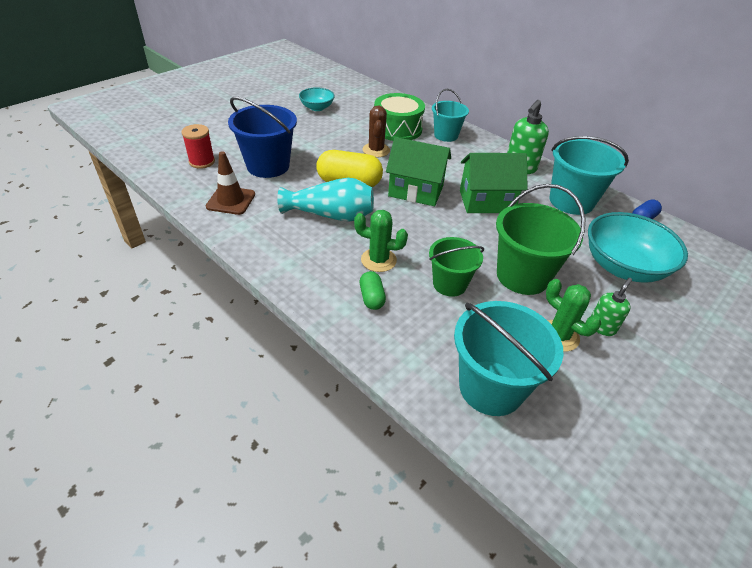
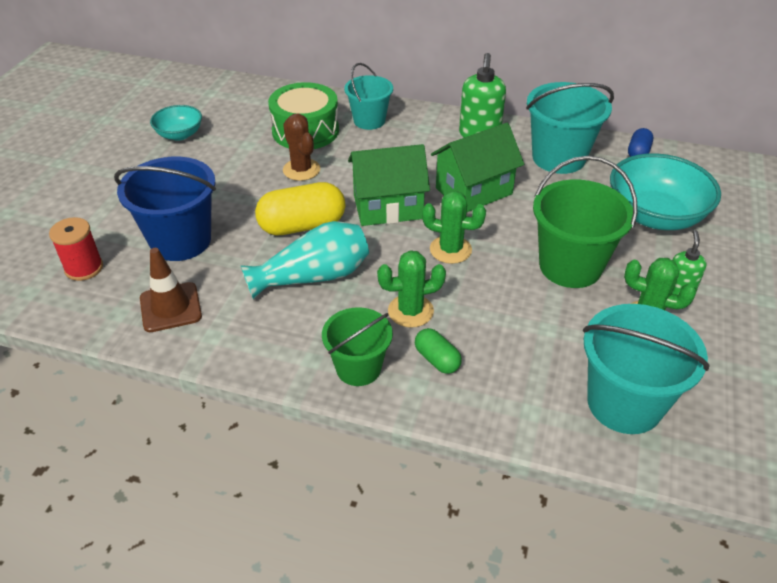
camera: 25 degrees left, 0 degrees up
green bucket [429,237,484,297] -> green bucket moved to [322,307,393,386]
none -> green cactus [422,191,486,264]

